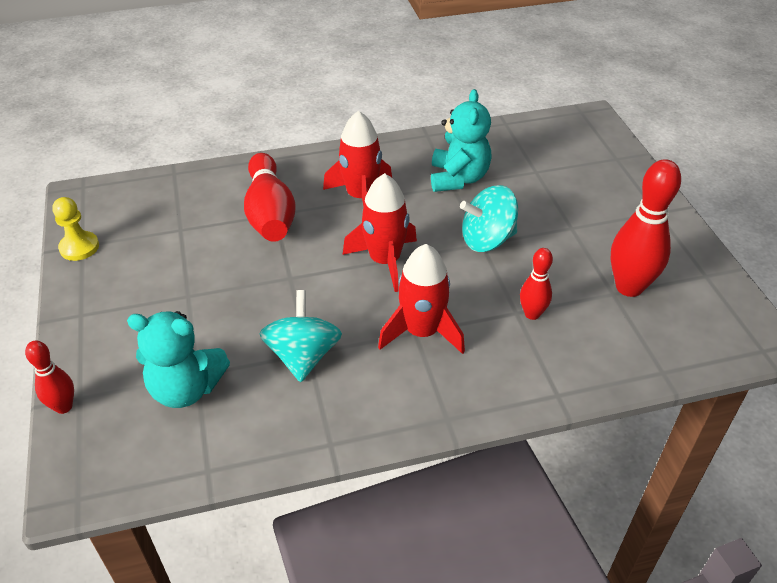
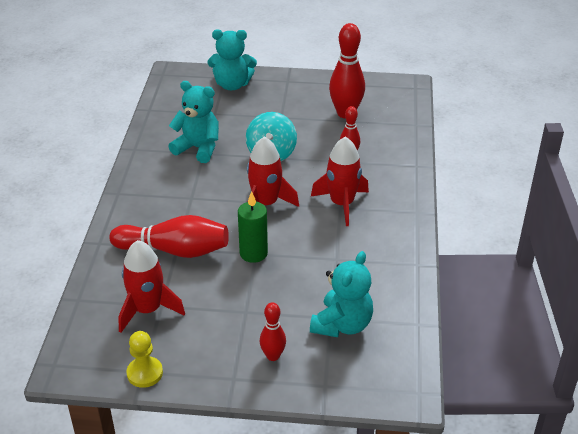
camera: 70 degrees left, 5 degrees down
red bowling pin [25,340,74,414] -> red bowling pin moved to [260,302,286,361]
turquoise spinning top [260,290,342,382] -> none
red rocket [323,111,392,207] -> red rocket moved to [118,240,185,333]
none -> turquoise teddy bear [208,30,257,90]
none -> green candle [238,191,268,263]

